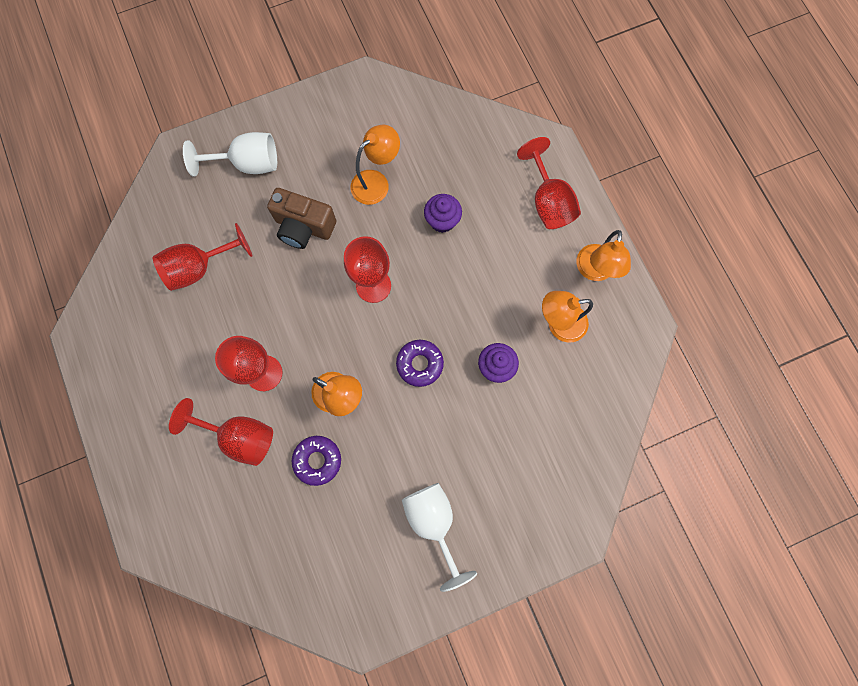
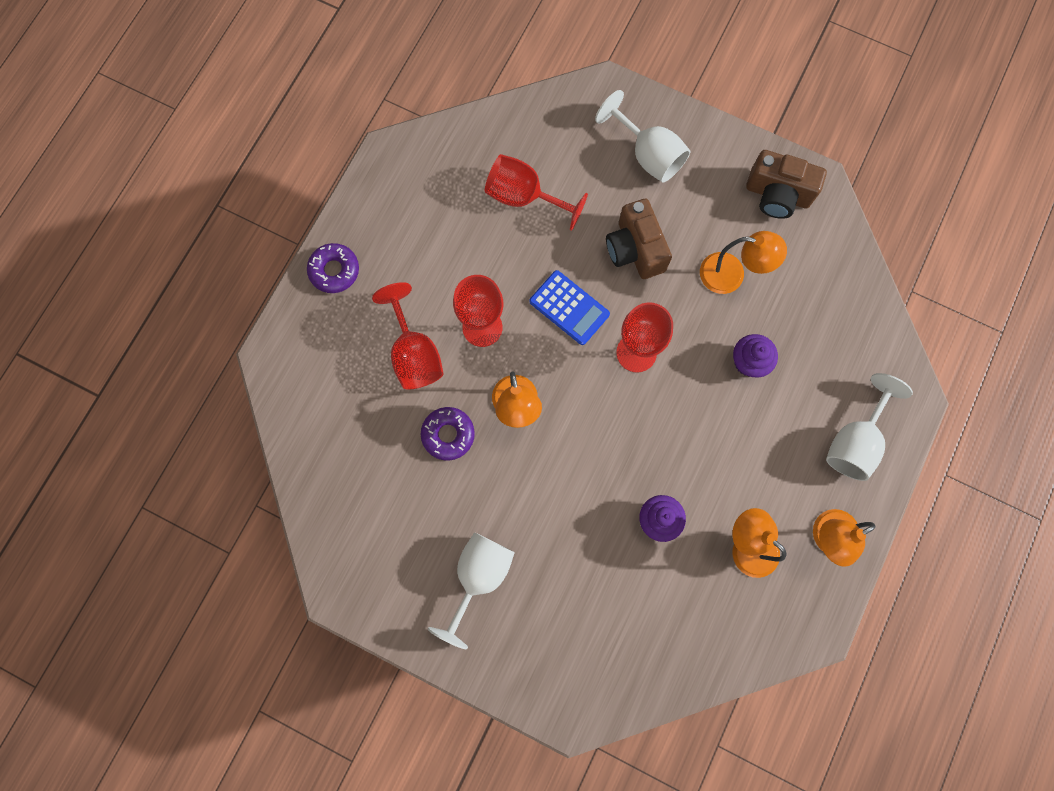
camera: 50 degrees right, 0 degrees up
purple donut [396,340,444,387] -> purple donut moved to [307,243,359,293]
red goblet [517,137,581,229] -> white goblet [826,373,913,481]
none -> blue calculator [529,270,610,345]
none -> brown camera [746,150,827,219]

